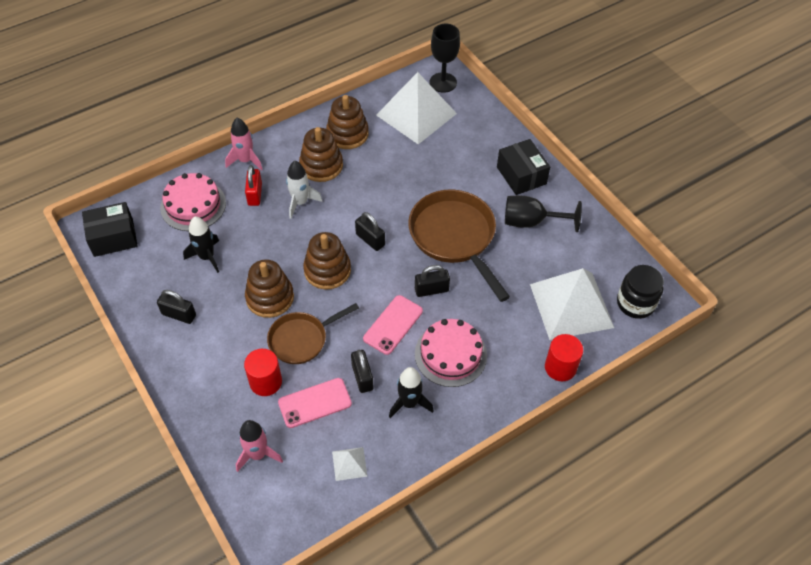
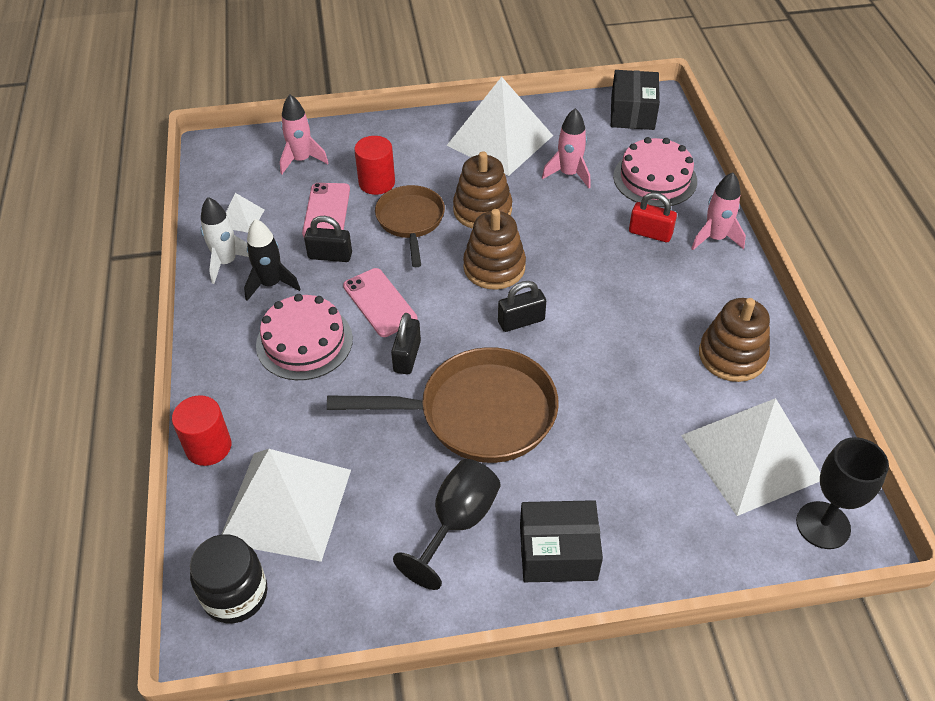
camera: 115 degrees right, 5 degrees down
black padlock [157,290,196,324] -> white pyramid [447,77,553,176]
black rocket [183,217,219,273] -> pink rocket [542,108,590,188]
white rocket [286,161,323,219] -> white rocket moved to [201,197,249,284]
brown stacking toy [299,127,343,182] -> none

